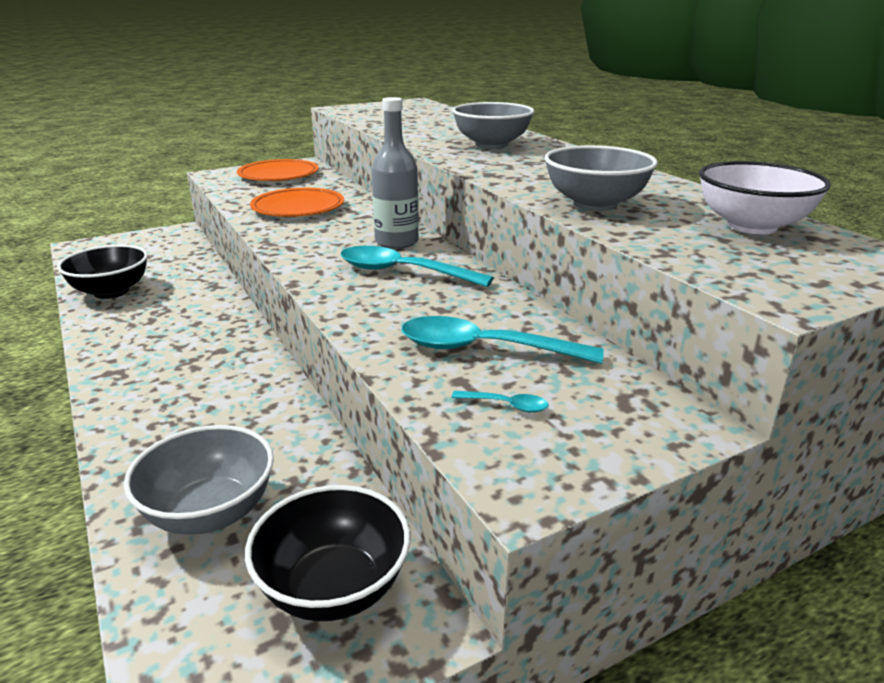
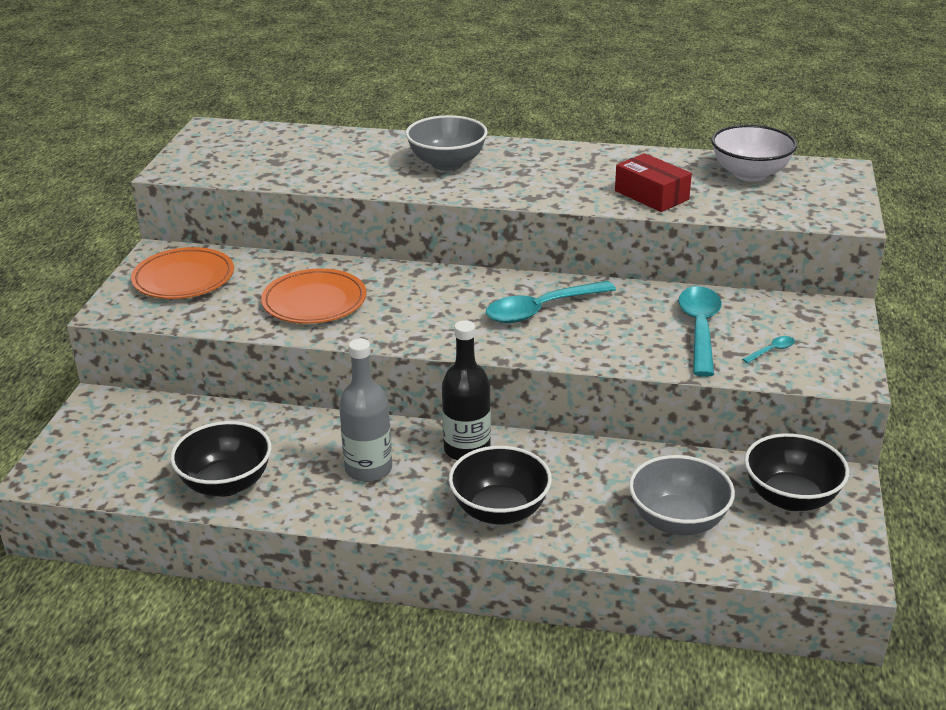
camera: 50 degrees left, 5 degrees up
grey bottle [372,97,419,249] -> grey bottle moved to [339,339,392,482]
turquoise spoon [401,316,604,364] -> turquoise spoon turned 135 degrees clockwise [678,286,722,377]
grey bowl [544,145,658,211] -> red box [615,153,692,212]
none -> black bottle [442,320,491,460]
none -> black bowl [449,446,552,524]

